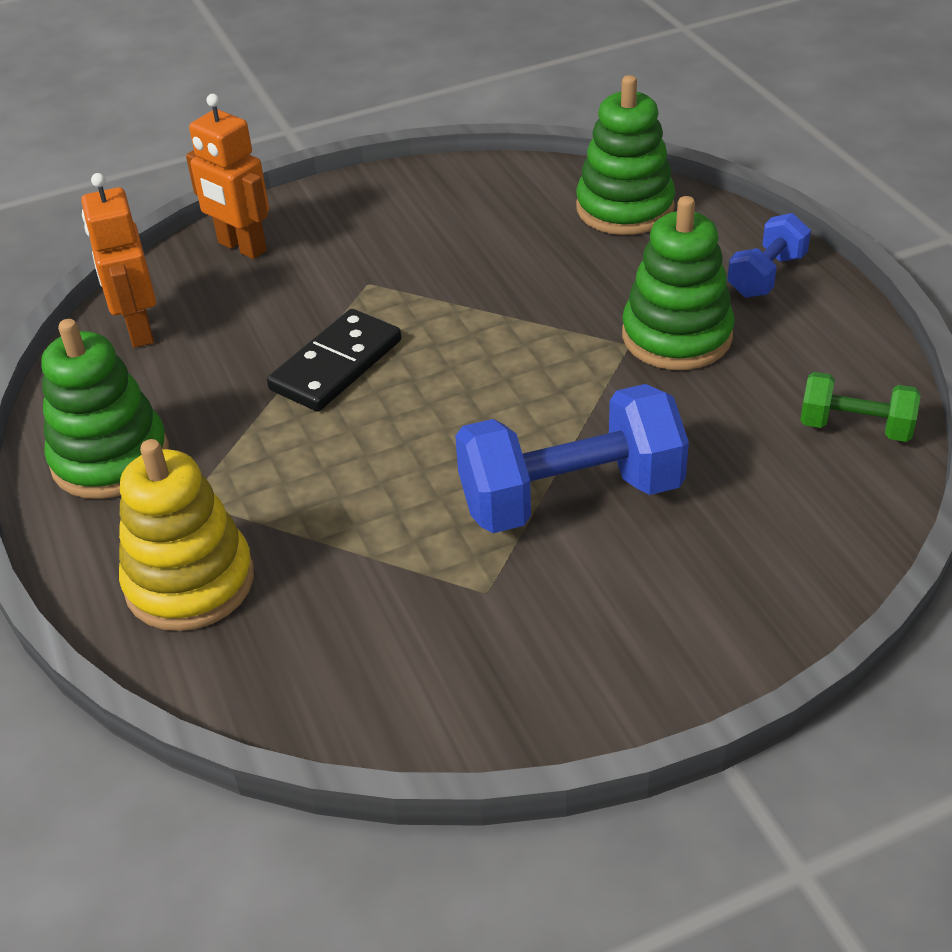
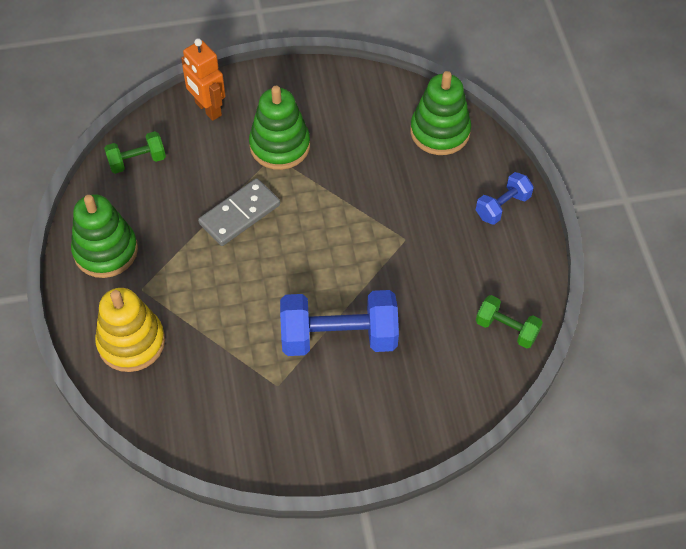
camera: 10 degrees right, 15 degrees up
orange robot [81,173,156,348] -> green dumbbell [104,131,166,174]
black domino [267,309,401,412] -> grey domino [198,178,280,246]
green stacking toy [622,196,735,370] -> green stacking toy moved to [249,86,310,170]

